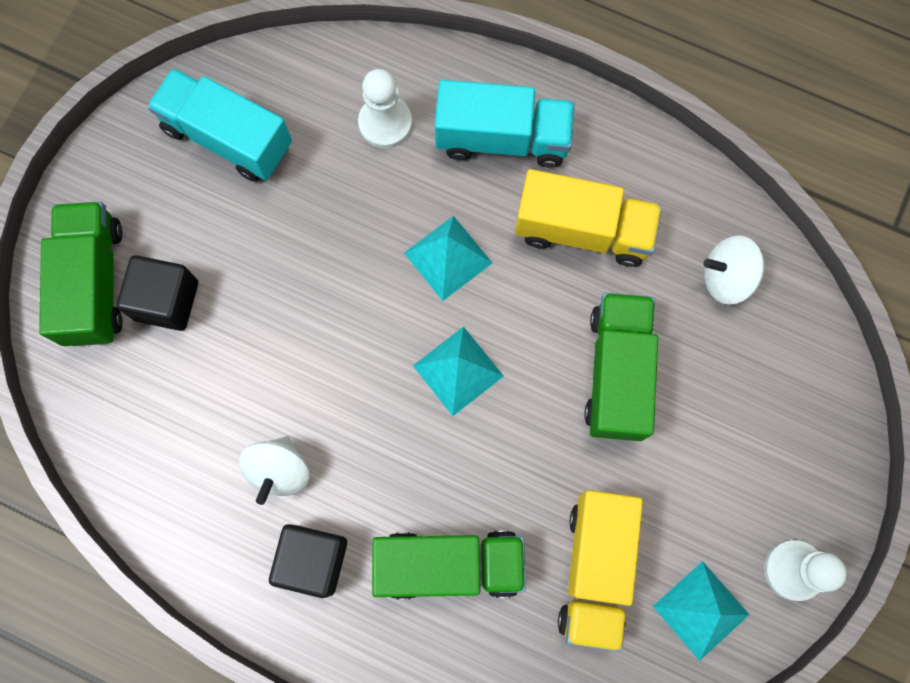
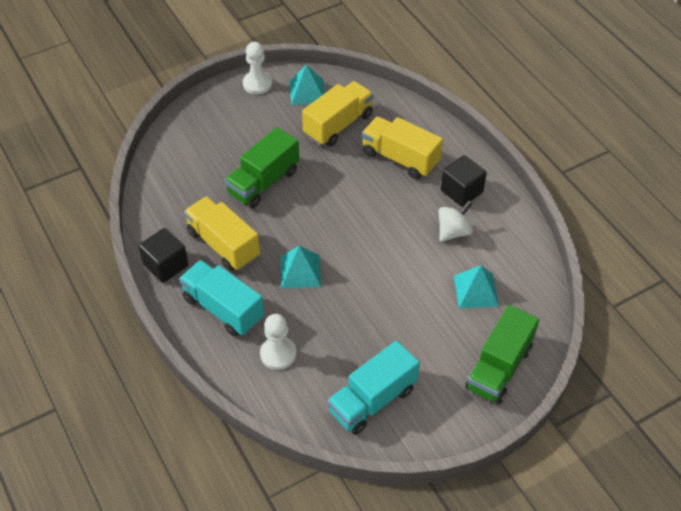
camera: 145 degrees left, 25 degrees down
black cube [117,255,198,331] -> black cube moved to [139,228,188,283]
turquoise truck [147,68,292,182] -> turquoise truck turned 75 degrees clockwise [327,341,420,435]
green truck [372,531,526,600] -> yellow truck [362,117,443,179]
turquoise pyramid [413,326,504,416] -> turquoise pyramid moved to [454,265,499,308]
white spinning top [703,235,764,305] -> none

